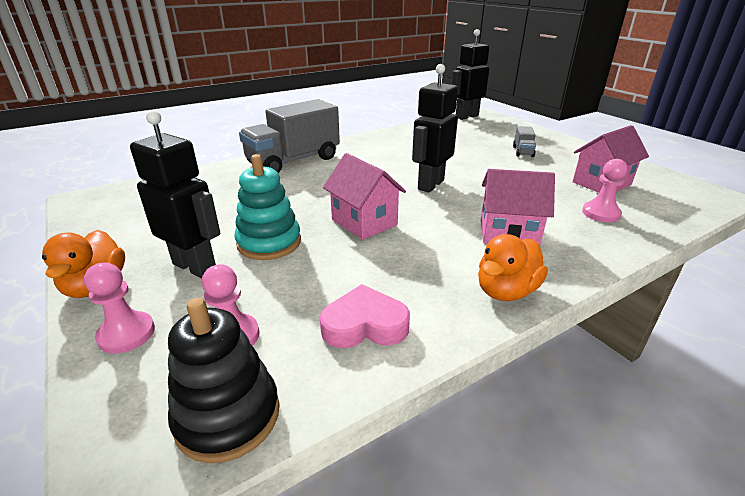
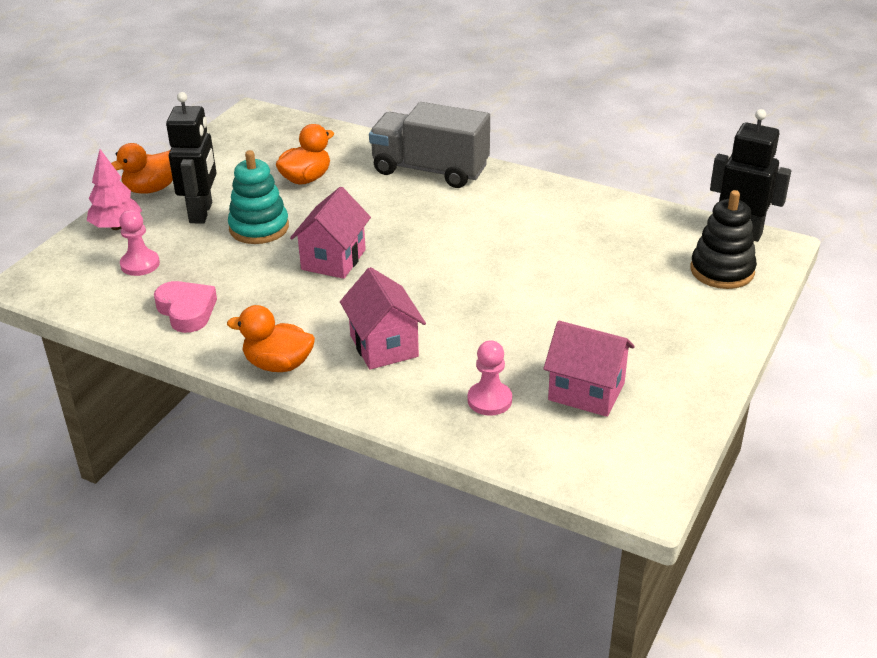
camera: 60 degrees right, 5 degrees up
pink pawn [84,262,155,354] -> pink tree [87,149,142,230]
black stacking toy [168,298,280,463] -> black stacking toy moved to [691,190,757,289]
black robot [412,64,458,192] -> none
grey truck [513,126,536,157] -> none
none -> orange duck [276,124,334,185]

